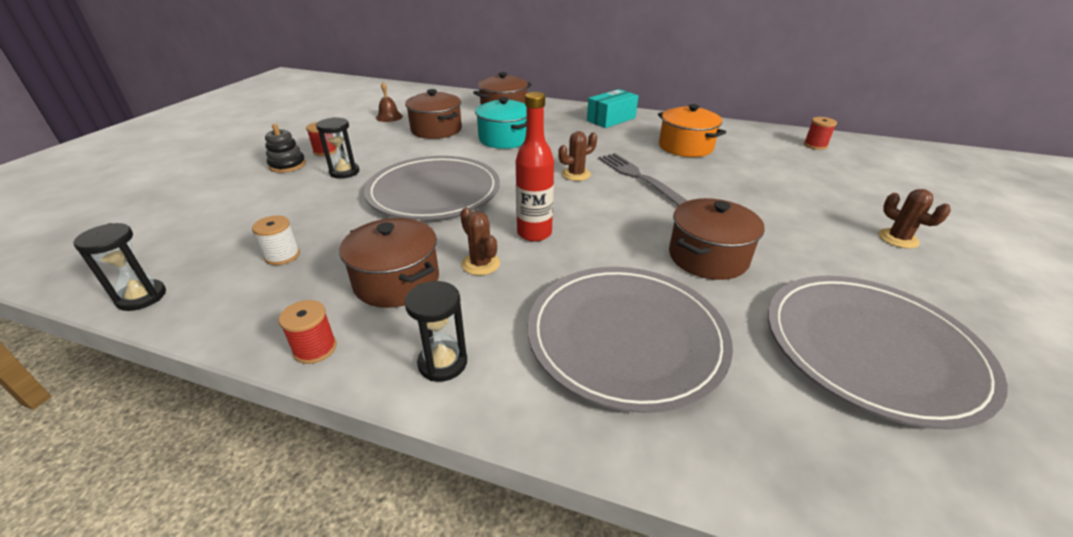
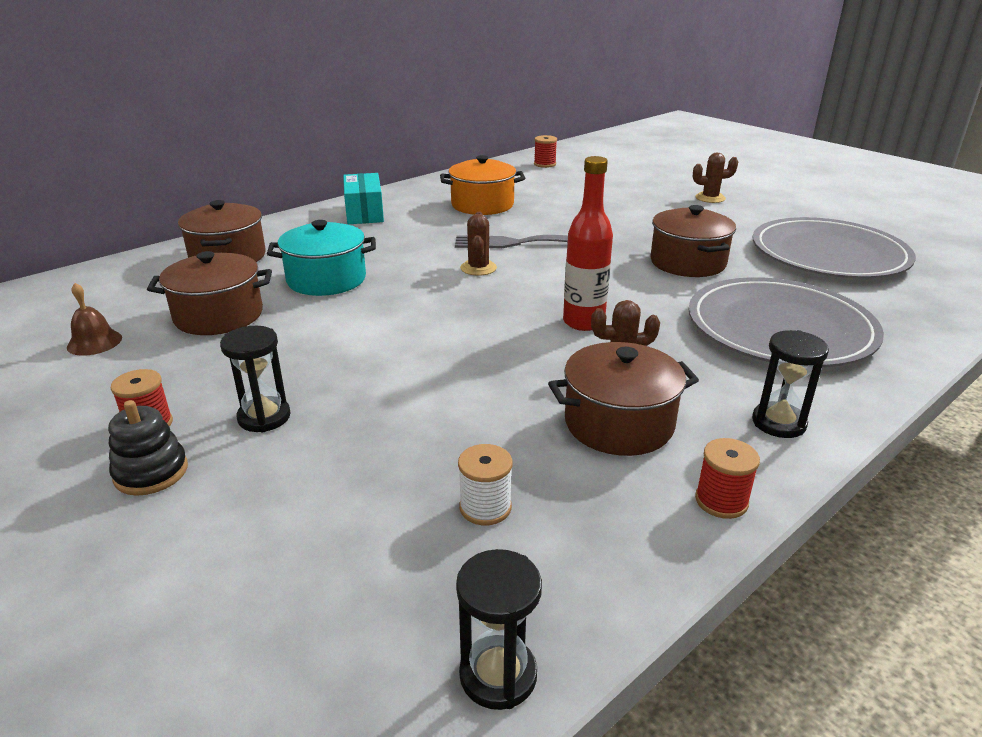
camera: 60 degrees left, 5 degrees down
grey plate [364,156,500,220] -> none

